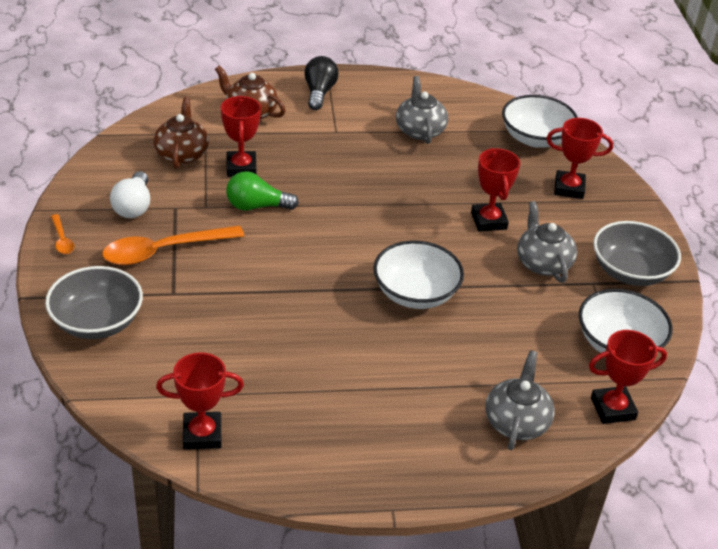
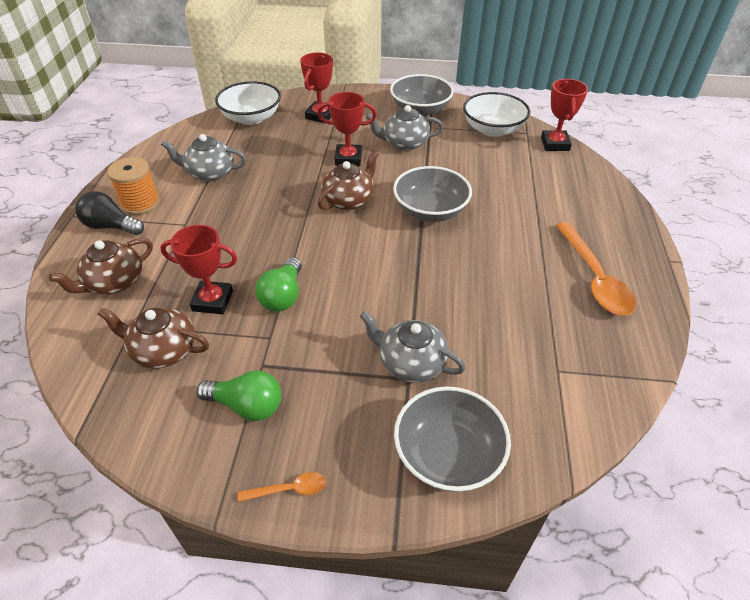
camera: 75 degrees left, 5 degrees up
orange spoon [102,225,244,265] -> orange spoon moved to [555,222,636,315]
white light bulb [110,171,150,218] -> green light bulb [197,370,282,421]
red trophy [156,352,244,450] -> none
white bowl [373,240,464,309] -> grey bowl [393,166,472,222]
grey teapot [485,350,555,450] -> grey teapot moved to [360,311,466,383]
none -> orange spool [107,157,160,215]
none -> brown teapot [318,151,379,210]

